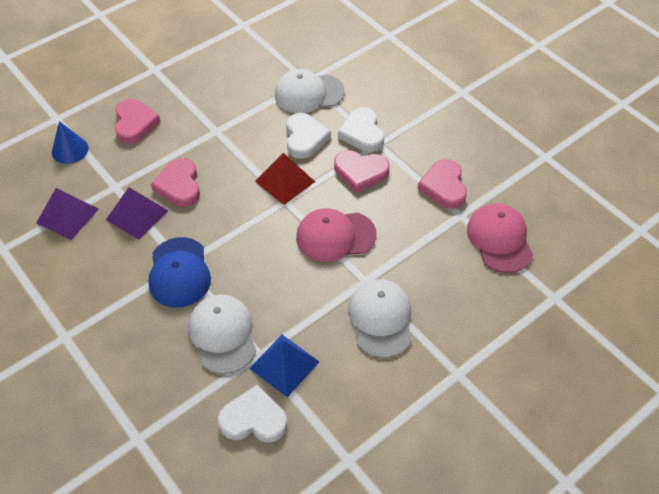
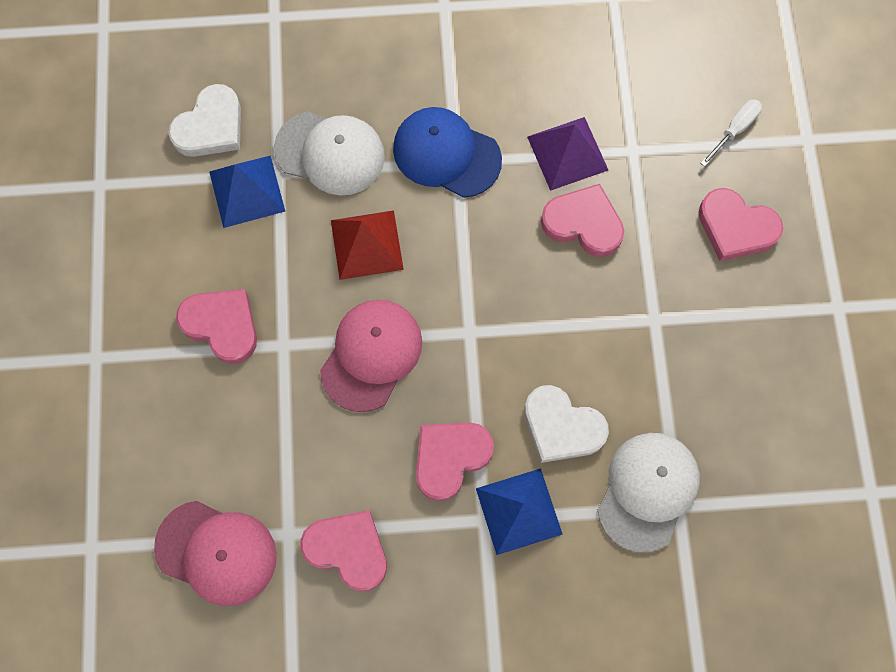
camera: 125 degrees right, 20 degrees up
purple pyramid [36,188,99,240] -> none
blue cone [52,121,89,164] -> white screwdriver [700,99,762,167]
red pyramid [255,153,315,205] -> red pyramid moved to [331,210,404,280]
white heart [338,107,384,152] -> blue pyramid [476,468,563,555]
white cap [348,279,412,358] -> pink heart [176,289,257,364]

